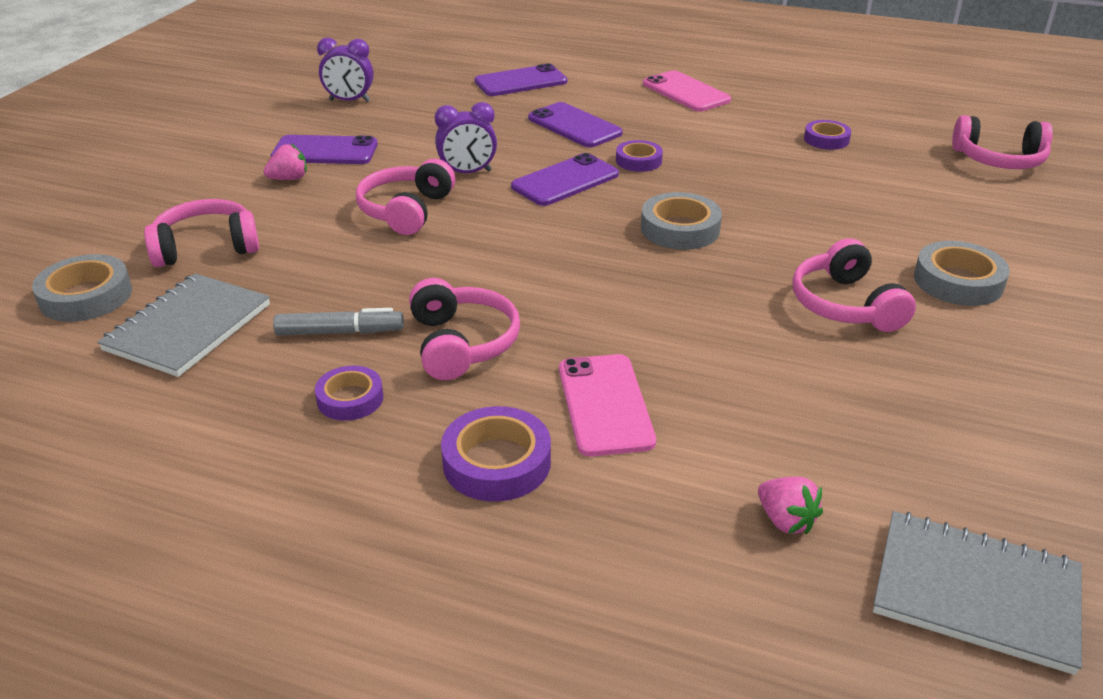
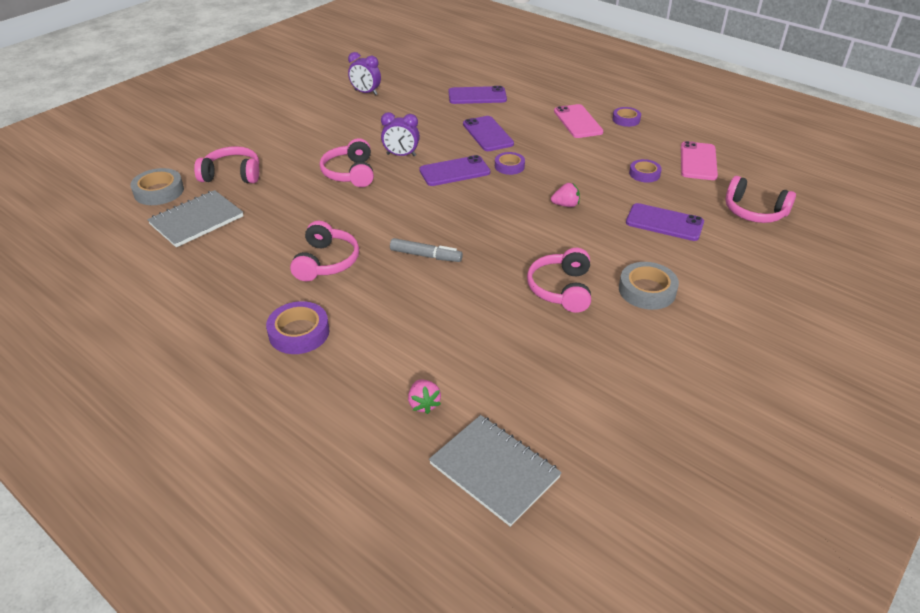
camera: 20 degrees right, 5 degrees up
pink strawberry [264,144,307,180] -> pink strawberry moved to [551,183,580,207]
purple phone [271,135,378,164] -> purple phone moved to [626,203,704,241]
grey marker [273,308,404,335] -> grey marker moved to [390,238,463,262]
purple tape [315,366,384,421] -> purple tape moved to [612,107,641,127]
pink headphones [356,159,455,235] -> pink headphones turned 45 degrees counterclockwise [320,138,374,187]
pink phone [559,354,656,456] -> pink phone moved to [681,141,718,180]
grey tape [641,192,722,250] -> none

